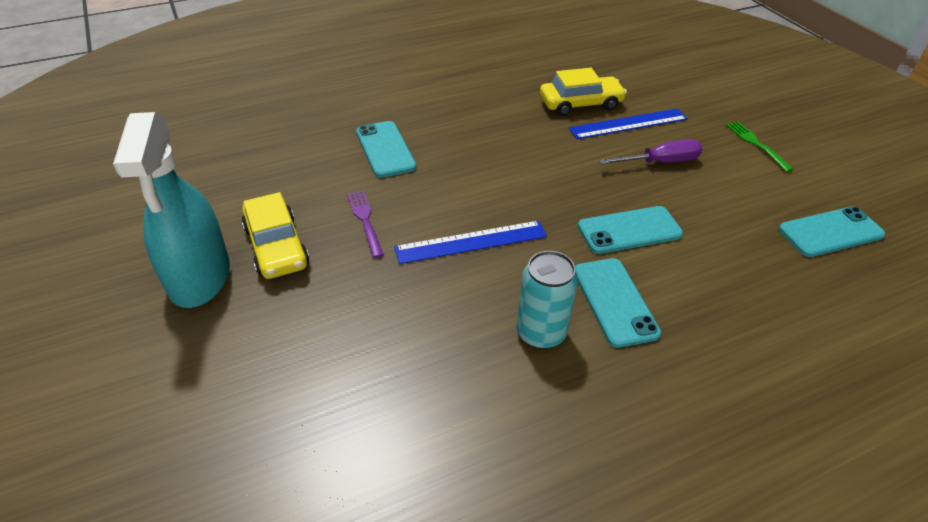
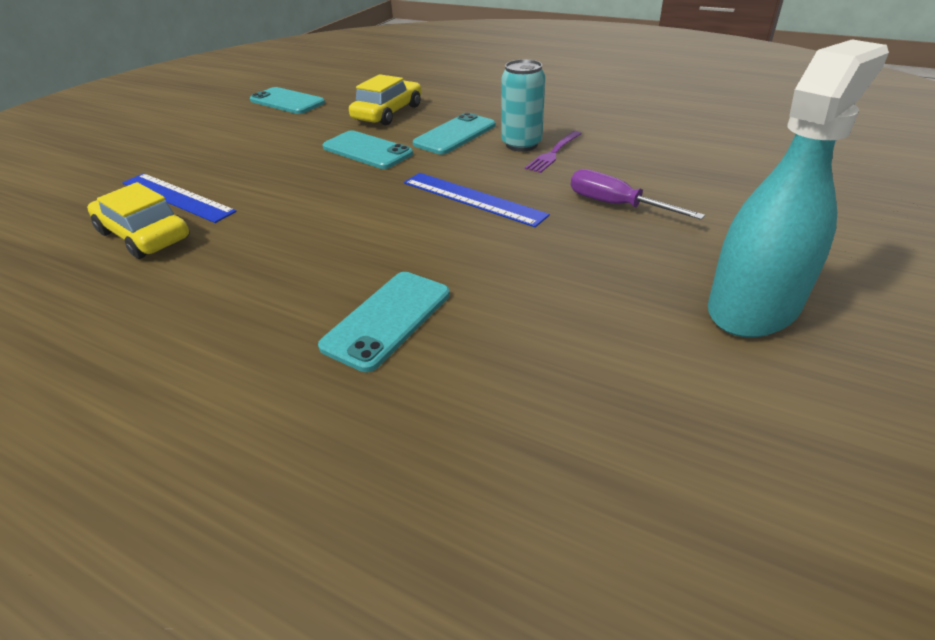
camera: 125 degrees left, 5 degrees down
yellow car [241,192,309,279] -> yellow car moved to [349,74,422,125]
purple fork [347,191,384,258] -> purple fork moved to [525,131,582,173]
purple screwdriver [599,139,703,164] -> purple screwdriver moved to [571,169,705,220]
green fork [726,121,794,172] -> none

